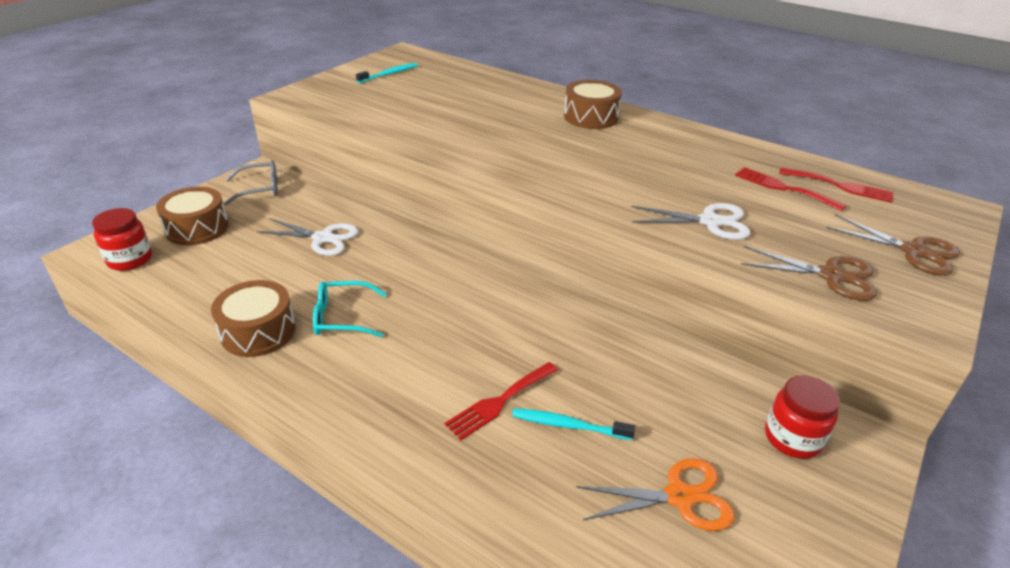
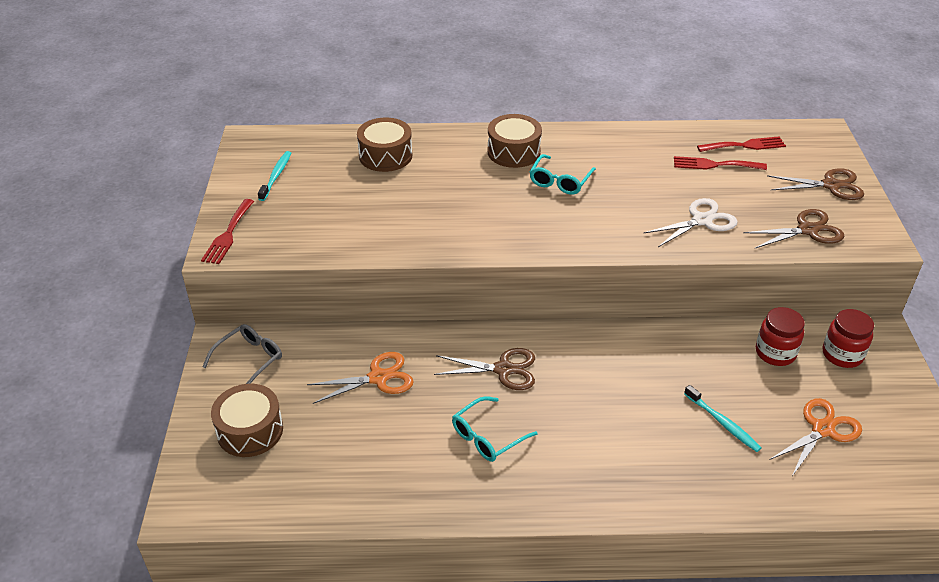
camera: 35 degrees left, 5 degrees up
red jar [92,208,152,271] -> red jar moved to [756,307,805,366]
brown drum [211,280,296,357] -> brown drum moved to [357,118,412,172]
white scissors [257,218,358,256] -> orange scissors [307,352,414,404]
red fork [445,362,558,440] -> red fork moved to [201,199,254,264]
turquoise toothbrush [512,408,635,440] -> turquoise toothbrush turned 105 degrees counterclockwise [684,385,762,452]
none -> brown scissors [434,348,535,390]
none -> turquoise glasses [530,154,596,195]

